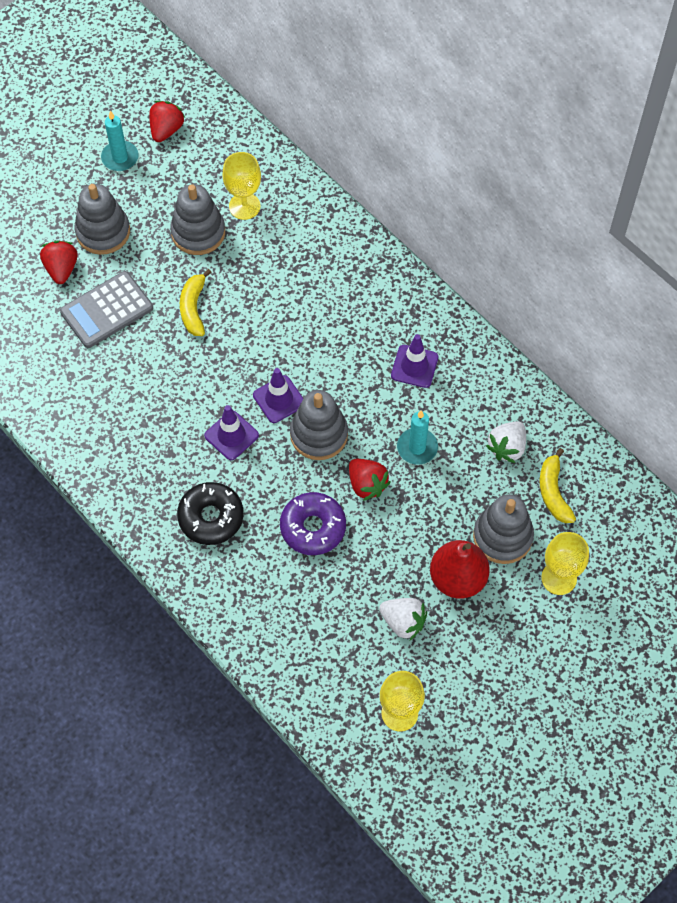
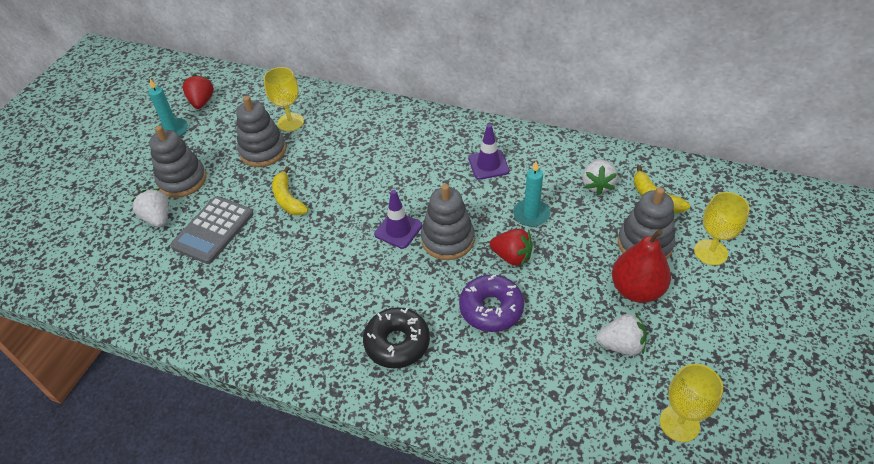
camera: 25 degrees left, 15 degrees down
red strawberry [40,241,77,284] -> white strawberry [131,188,169,227]
purple traffic cone [204,405,259,460] -> none

